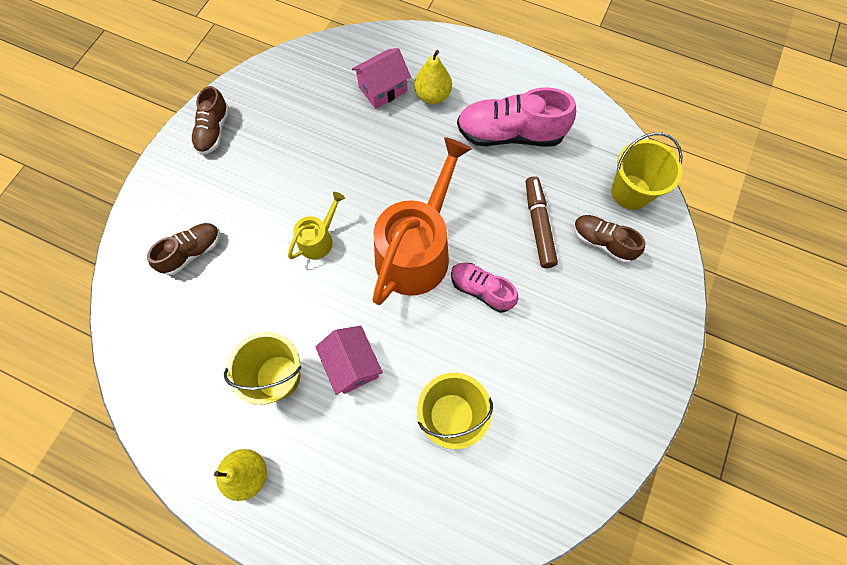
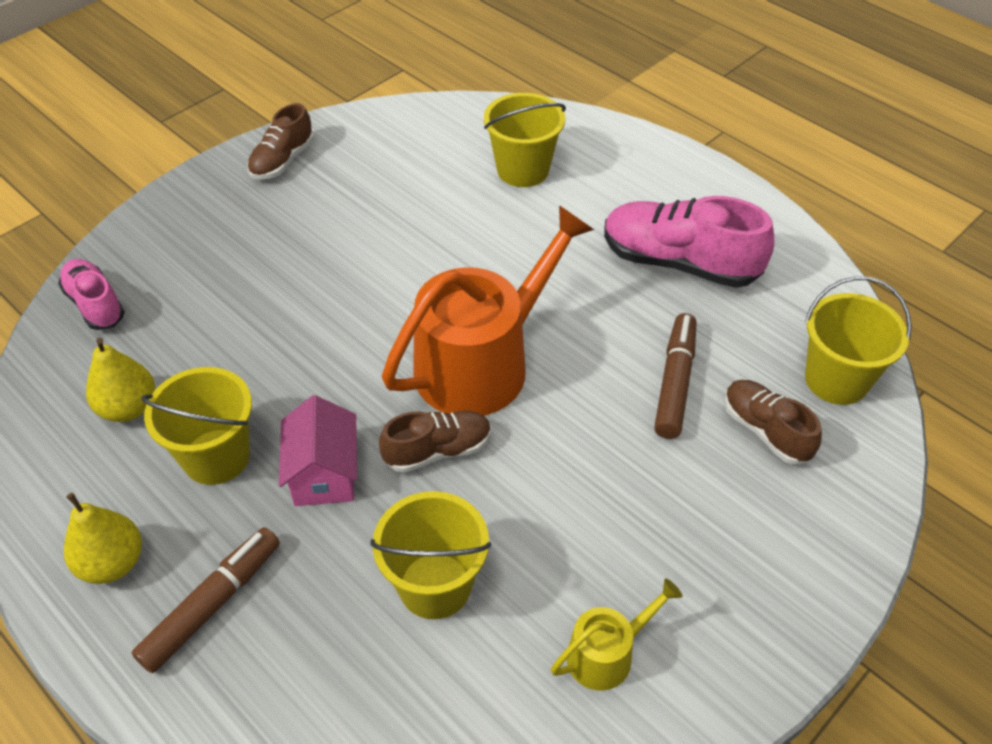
camera: 20 degrees right, 20 degrees down
brown shoe [147,223,220,275] -> brown shoe moved to [379,411,491,473]
yellow watering can [288,192,345,260] -> yellow watering can moved to [551,578,683,690]
pink house [352,48,411,109] -> yellow bucket [484,93,566,187]
yellow pear [414,50,452,104] -> yellow pear moved to [86,338,155,422]
pink shoe [451,263,519,313] -> pink shoe moved to [58,259,125,330]
none -> brown marker [131,527,280,673]

